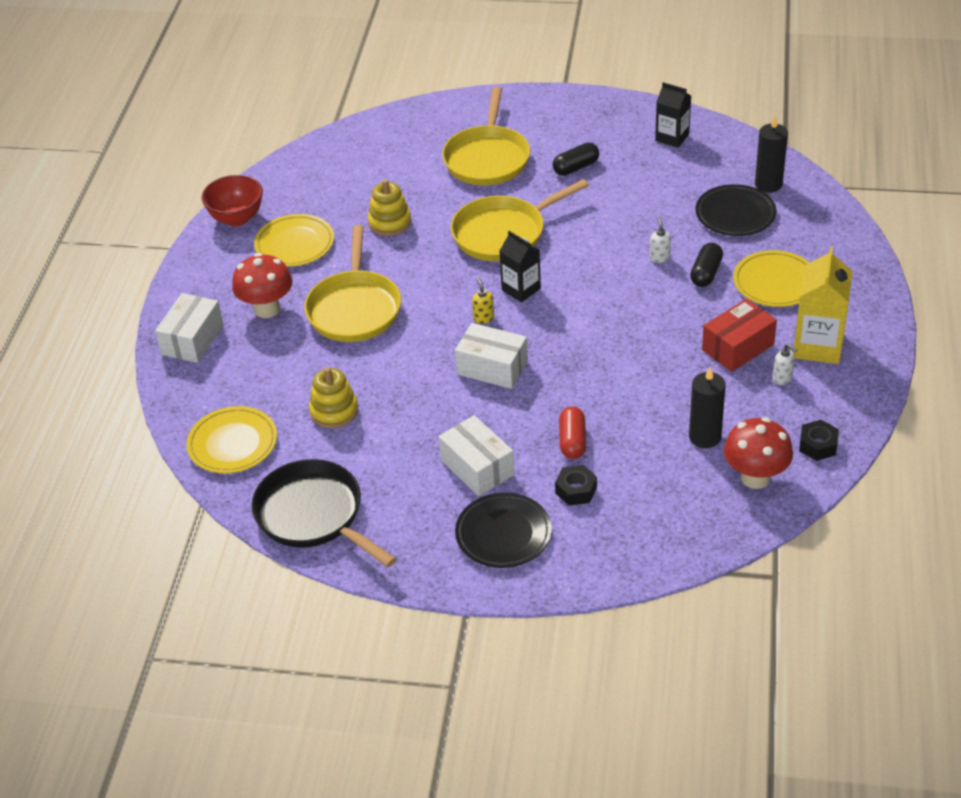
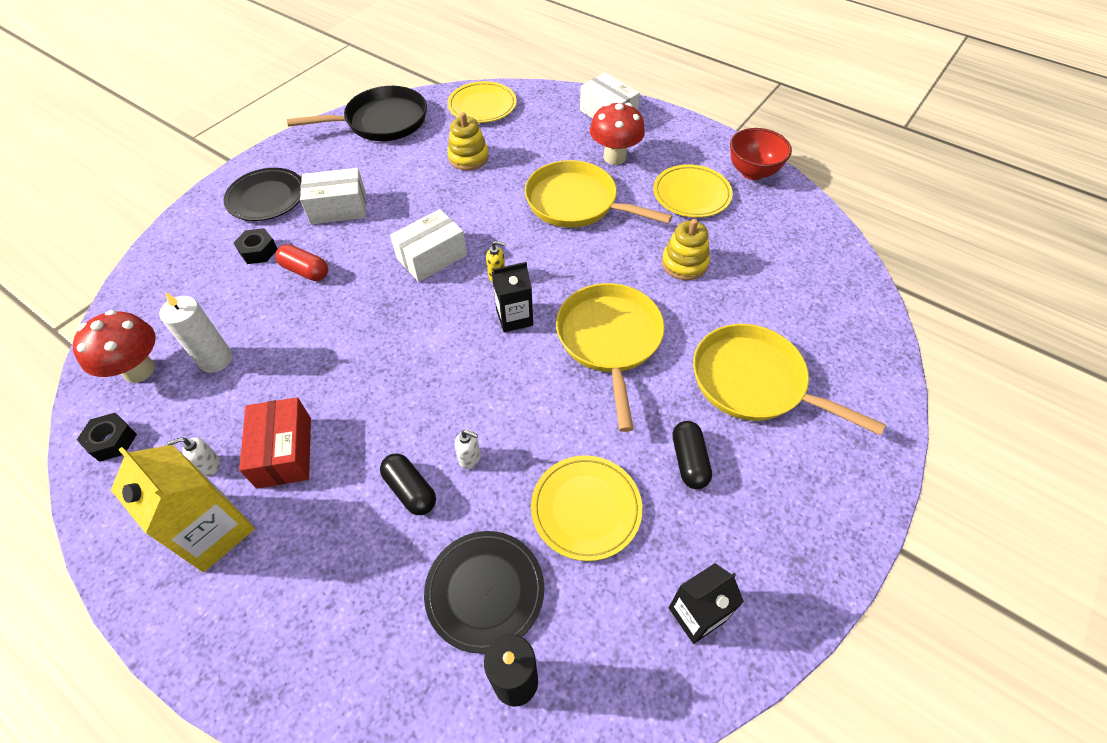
camera: 115 degrees right, 10 degrees up
black candle [689,367,726,448] -> white candle [159,292,232,373]
yellow plate [733,250,810,307] -> yellow plate moved to [531,455,642,561]

